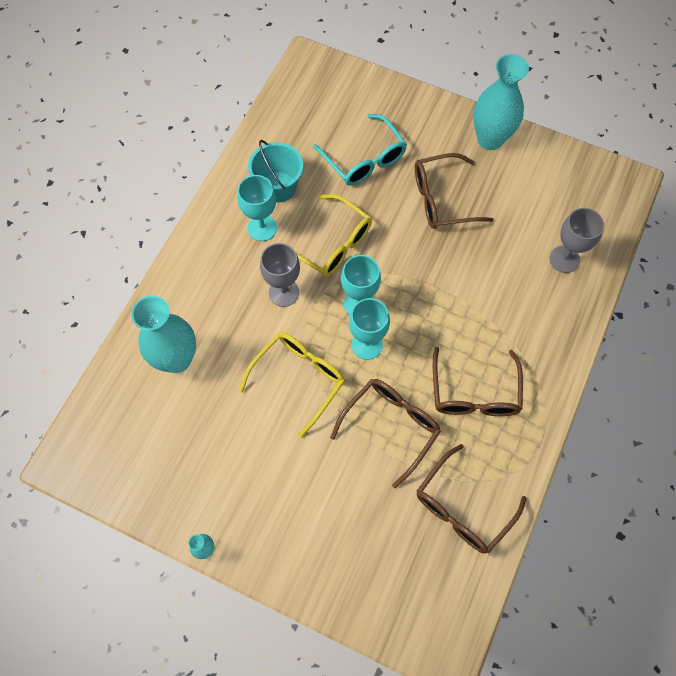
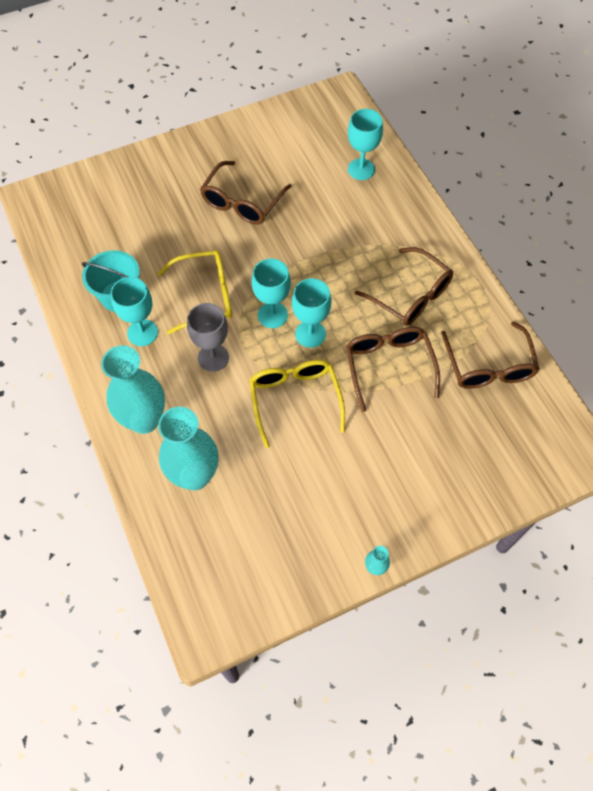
camera: 50 degrees left, 5 degrees down
turquoise glasses [313,114,407,186] -> none
turquoise vase [473,54,529,150] -> turquoise vase moved to [101,346,165,434]
grey goblet [550,208,604,273] -> turquoise goblet [348,109,383,180]

